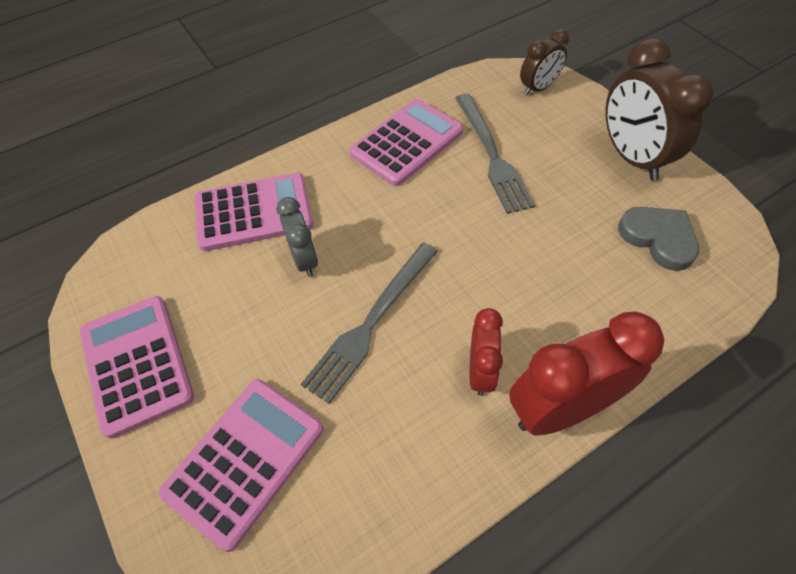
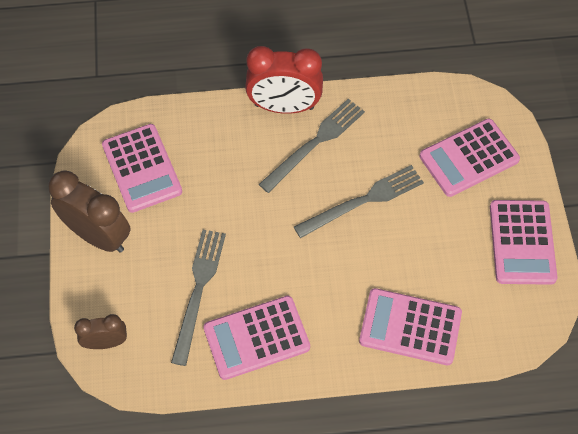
camera: 155 degrees left, 5 degrees up
grey clock [276,197,318,277] -> none
red clock [470,308,503,396] -> grey fork [259,99,365,193]
brown clock [605,38,714,180] -> brown clock turned 60 degrees counterclockwise [48,170,131,252]
grey heart [618,207,699,271] -> pink calculator [102,124,182,213]

